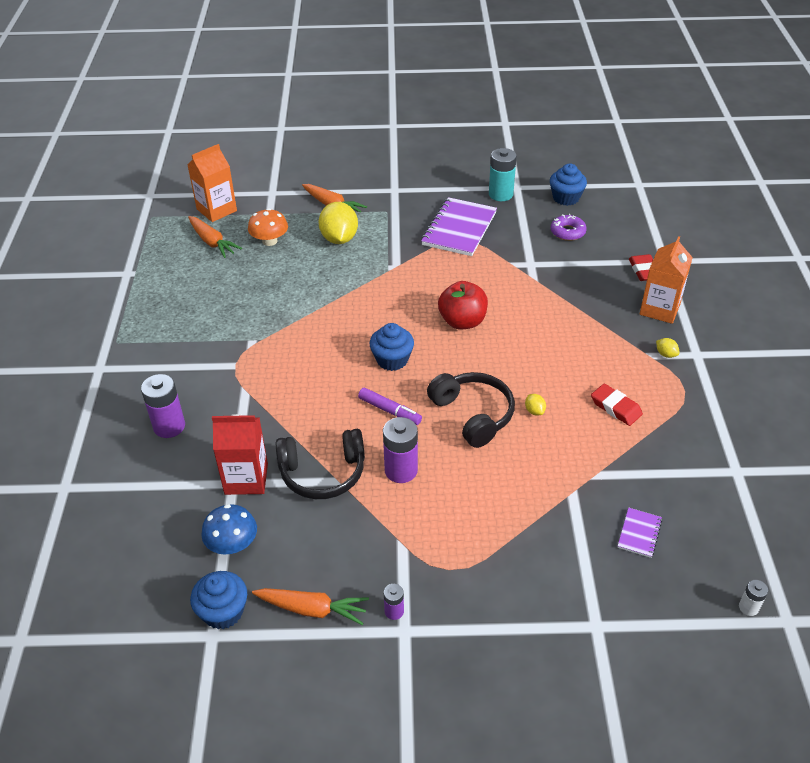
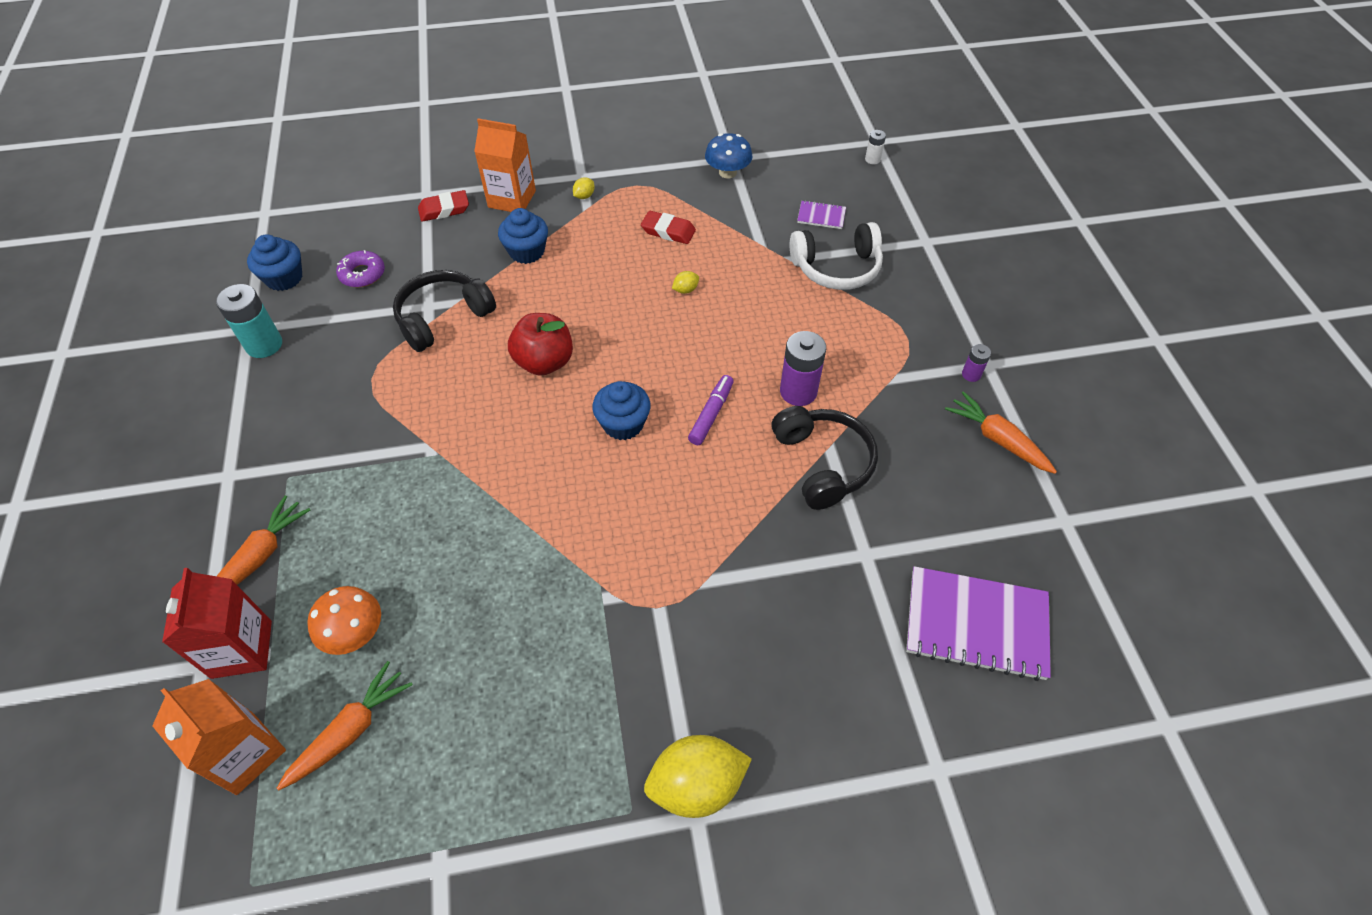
camera: 100 degrees left, 10 degrees up
purple battery [141,374,185,438] -> none
blue cupcake [190,571,247,629] -> blue cupcake moved to [498,208,548,264]
blue mushroom [201,504,257,555] -> blue mushroom moved to [705,133,753,178]
red carton [212,414,268,495] -> red carton moved to [162,568,272,679]
orange carrot [252,588,369,625] -> orange carrot turned 45 degrees counterclockwise [945,391,1057,474]
yellow lemon [318,202,358,244] -> yellow lemon moved to [644,735,752,818]
purple notebook [421,197,497,256] -> purple notebook moved to [906,566,1051,681]
black headphones [427,372,515,448] -> black headphones moved to [393,270,496,352]
red eraser [591,384,643,426] -> red eraser turned 75 degrees clockwise [641,211,696,244]
none -> white headphones [790,222,883,290]

